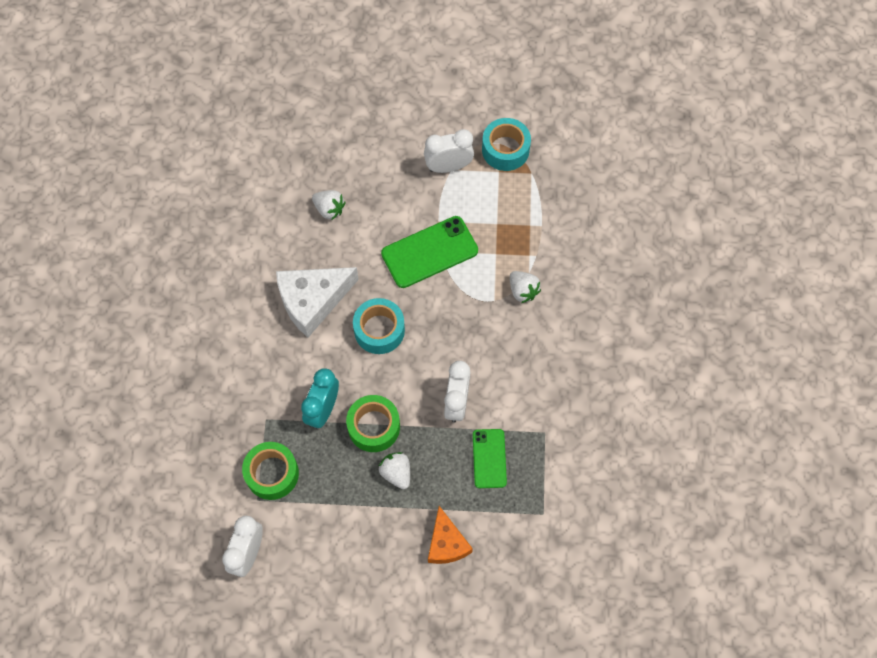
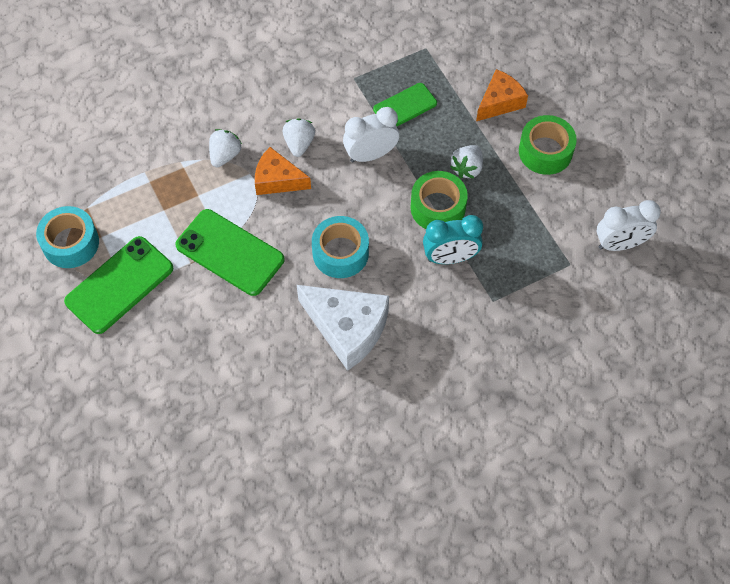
camera: 120 degrees left, 5 degrees down
green tape [242,442,299,500] -> green tape moved to [519,115,577,175]
white strawberry [312,190,345,220] -> white strawberry moved to [283,118,315,157]
white clock [424,129,474,173] -> green phone [64,236,174,334]
none -> orange cheese [255,147,311,195]

